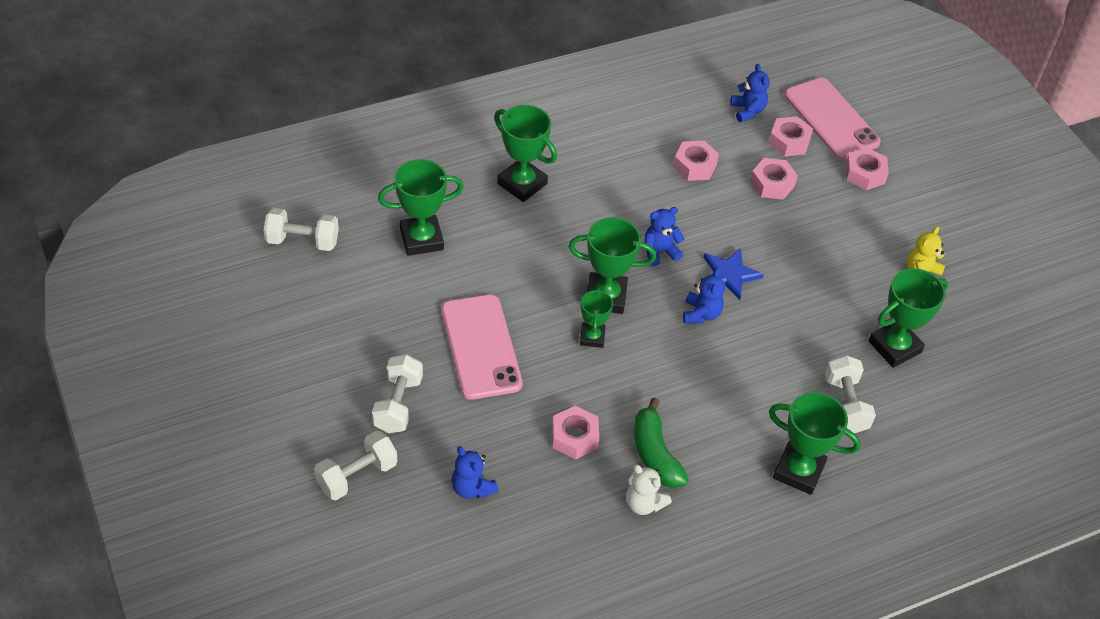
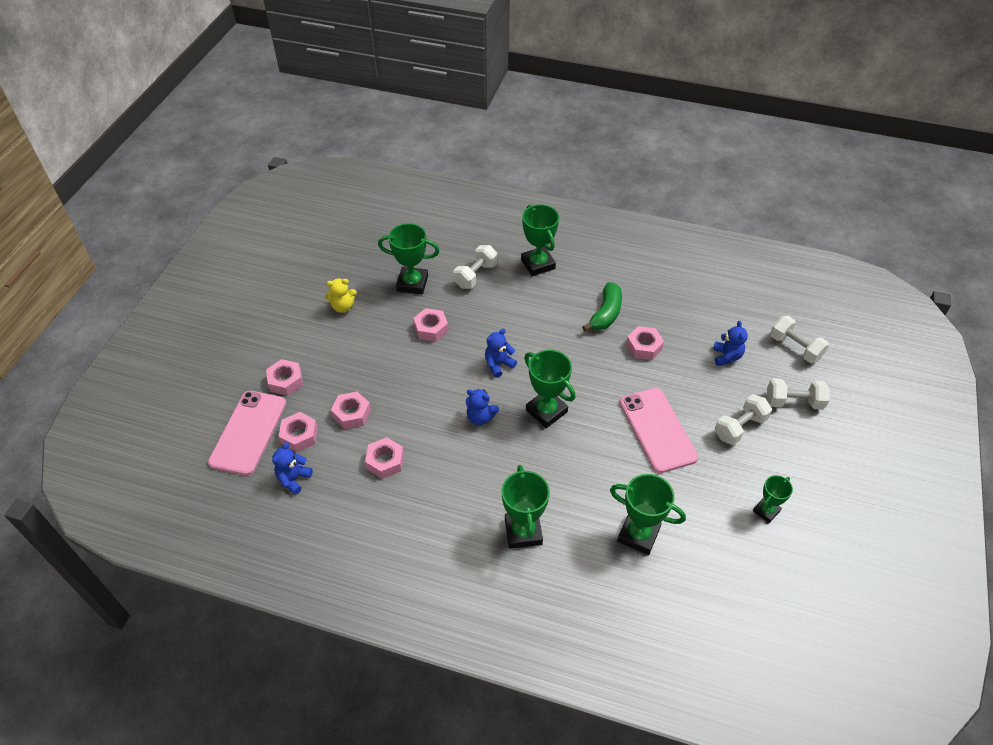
camera: 135 degrees left, 0 degrees up
white dumbbell [264,208,339,251] -> white dumbbell moved to [770,316,829,363]
pink phone [442,295,523,400] -> pink phone turned 45 degrees counterclockwise [620,388,698,473]
green trophy [580,288,613,348] -> green trophy moved to [753,475,793,523]
white teddy bear [626,465,672,515] -> none
blue star [703,248,764,300] -> none
none -> pink nut [413,308,449,342]

